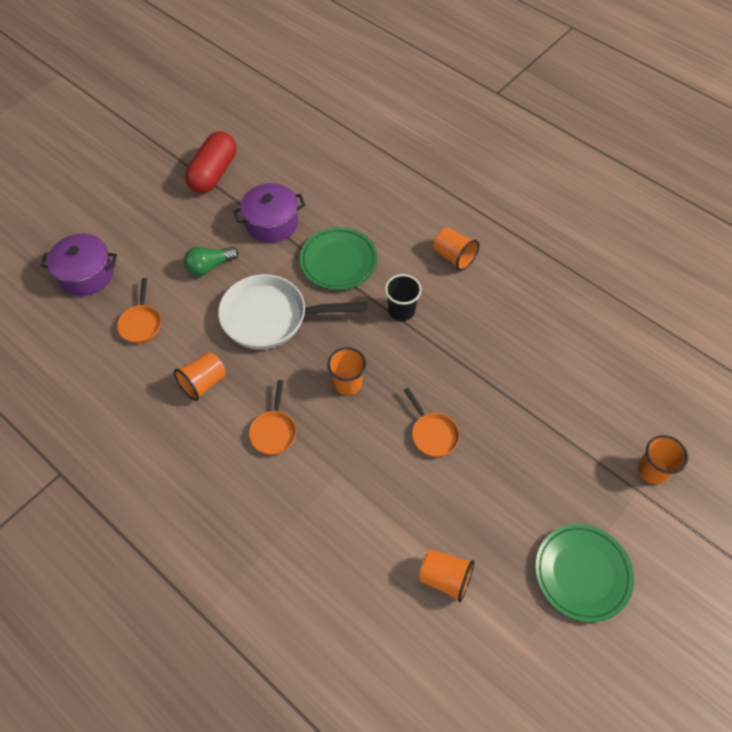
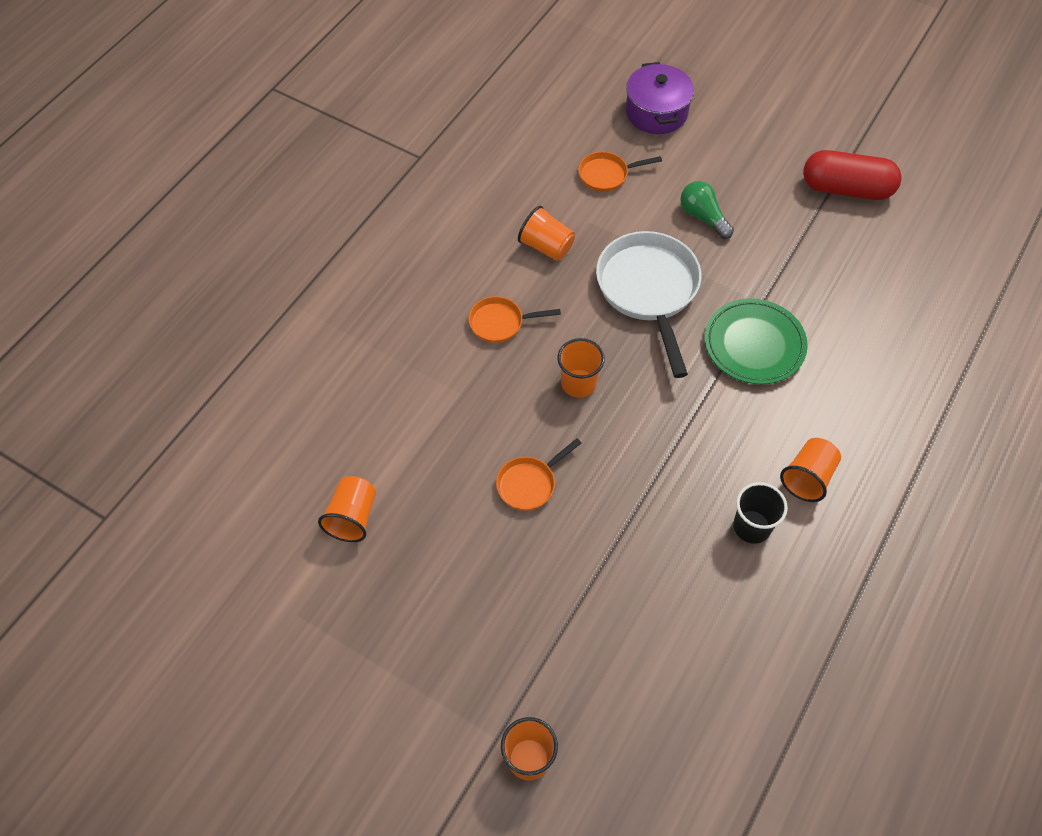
camera: 80 degrees right, 0 degrees up
purple pot [234,183,305,243] -> none
black cup [385,274,422,321] -> black cup moved to [733,482,788,544]
green plate [535,524,634,622] -> none

